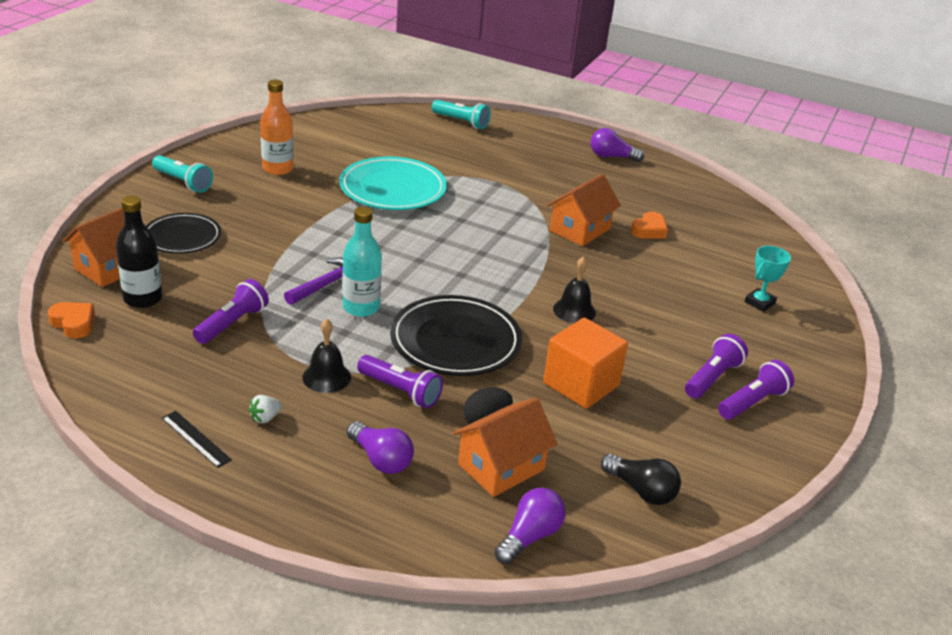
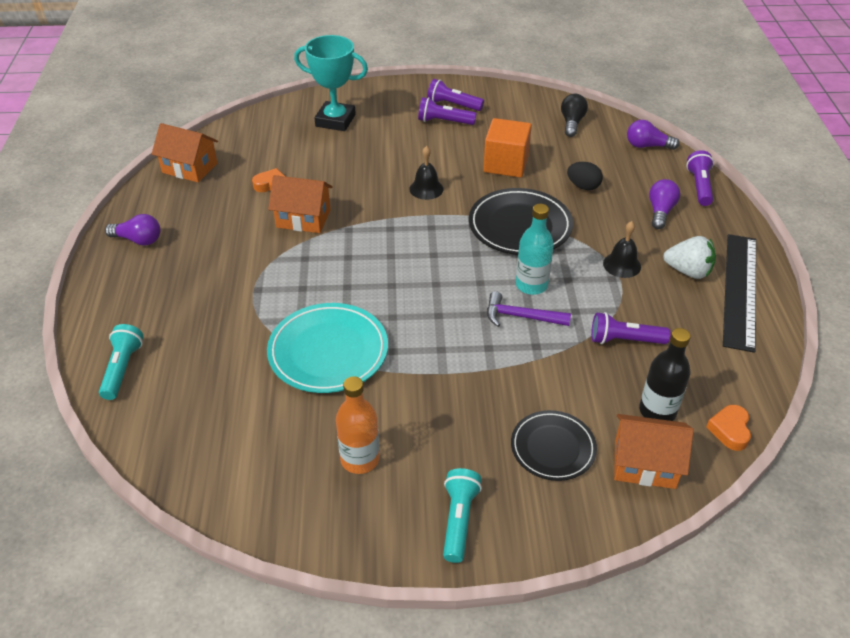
camera: 115 degrees left, 10 degrees up
black ruler [162,411,232,468] -> black ruler [723,234,756,353], size x2.36
white strawberry [249,395,282,423] -> white strawberry [663,236,716,279], size x1.98
purple flashlight [357,355,443,409] -> purple flashlight moved to [686,150,714,206]
orange house [453,398,557,497] -> orange house moved to [152,123,218,182]
purple light bulb [591,128,644,162] -> purple light bulb turned 60 degrees counterclockwise [105,214,160,246]
turquoise trophy [744,246,791,312] -> turquoise trophy [294,35,368,131], size x1.86

